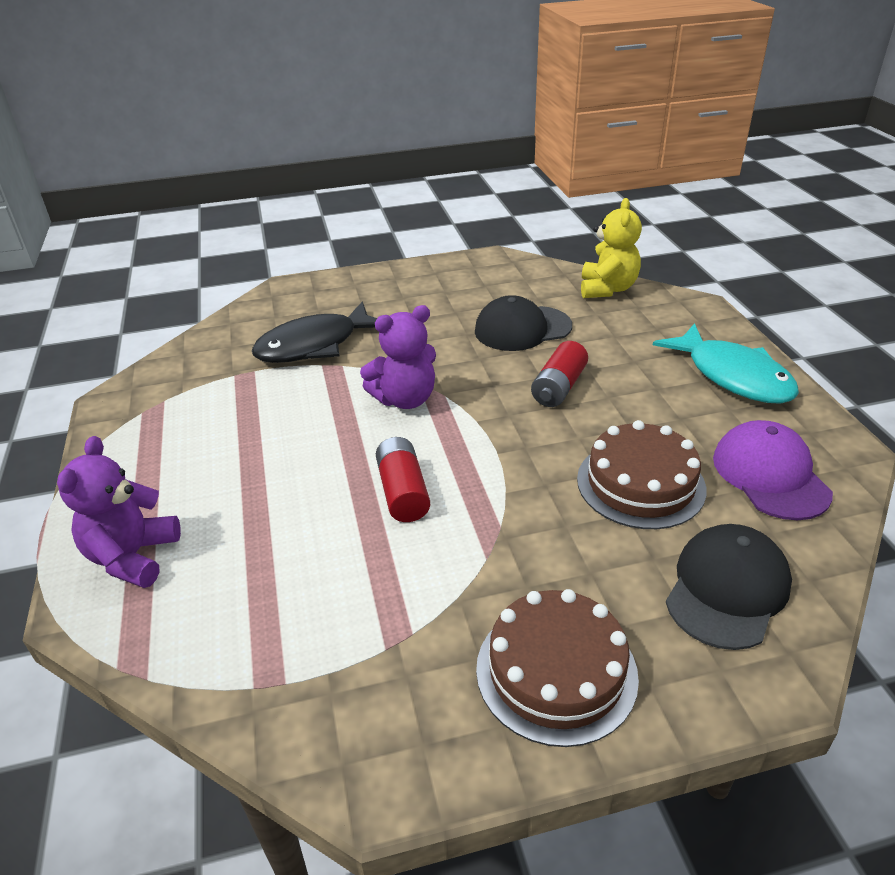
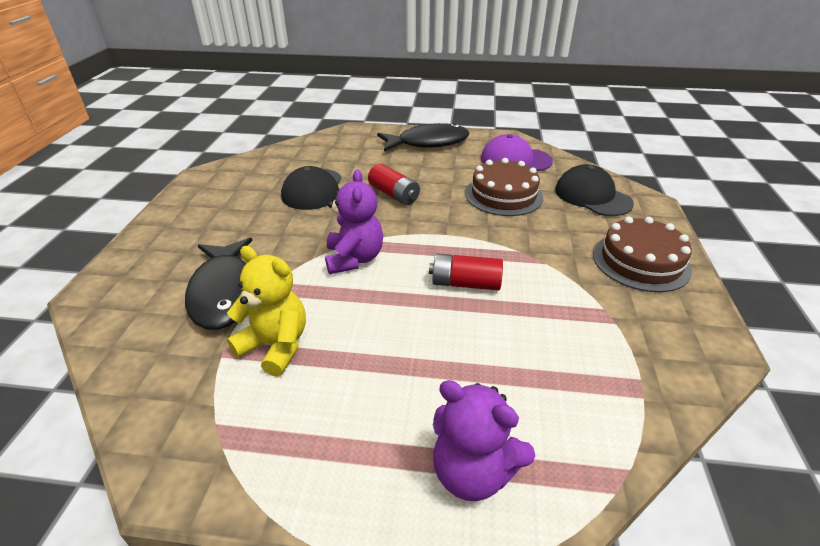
camera: 70 degrees left, 0 degrees up
yellow teddy bear [581,198,642,298] -> yellow teddy bear moved to [227,246,306,377]
turquoise fish [653,323,799,404] -> black fish [377,123,469,152]

